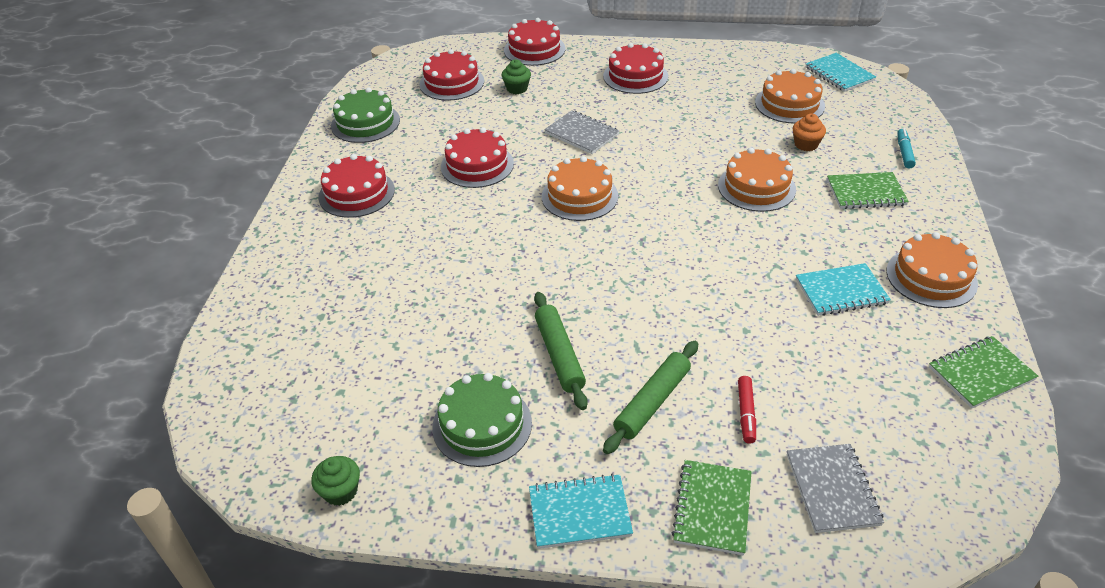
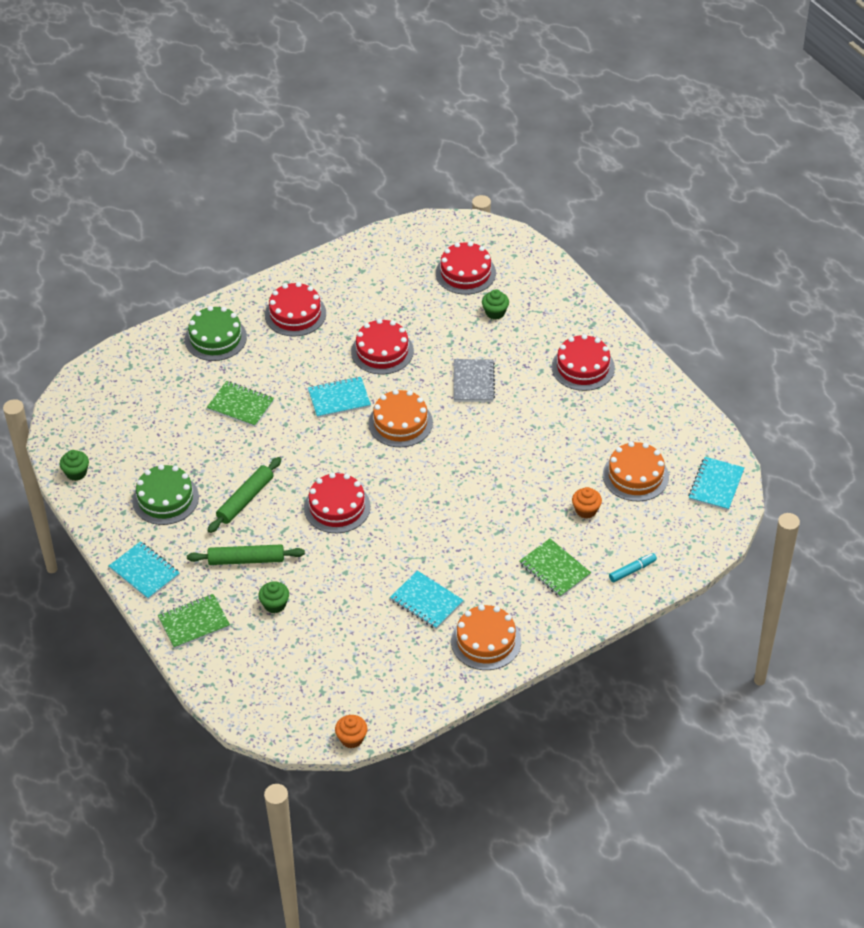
camera: 50 degrees right, 5 degrees up
green cake [331,87,400,143] -> green cake moved to [185,306,247,361]
red cake [504,18,566,66] -> red cake moved to [304,473,371,533]
orange cake [718,148,796,212] -> none
red marker [738,376,756,444] -> green cupcake [258,581,289,613]
grey notebook [787,444,884,533] -> none
green notebook [929,336,1038,409] -> green notebook moved to [207,381,274,427]
none -> turquoise notebook [308,376,371,418]
none -> orange cupcake [335,715,368,748]

